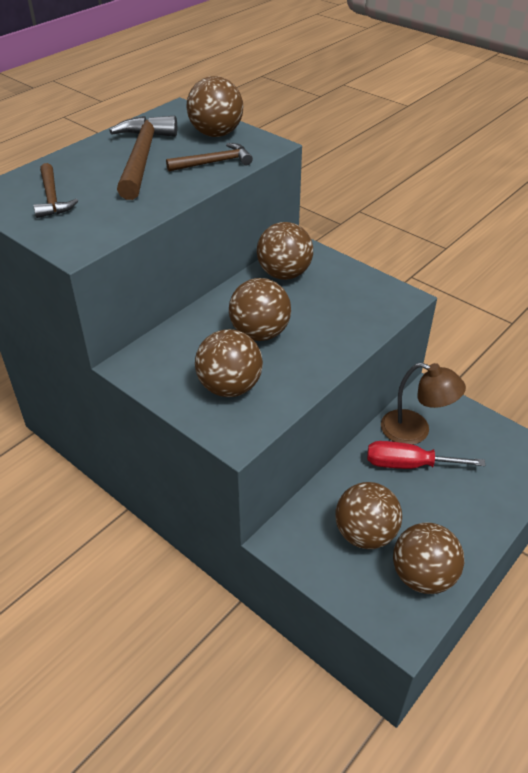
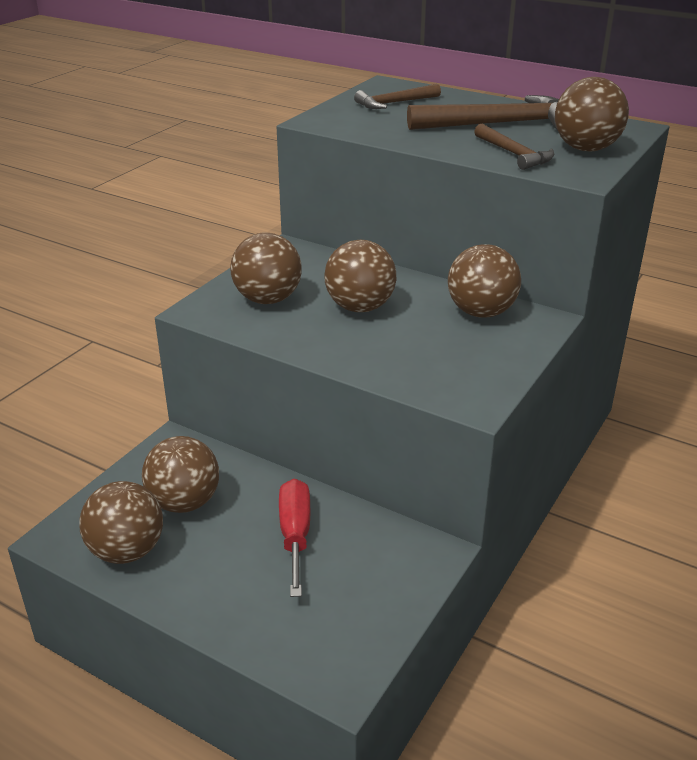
camera: 80 degrees right, 10 degrees down
brown lamp [381,363,466,445] -> none

